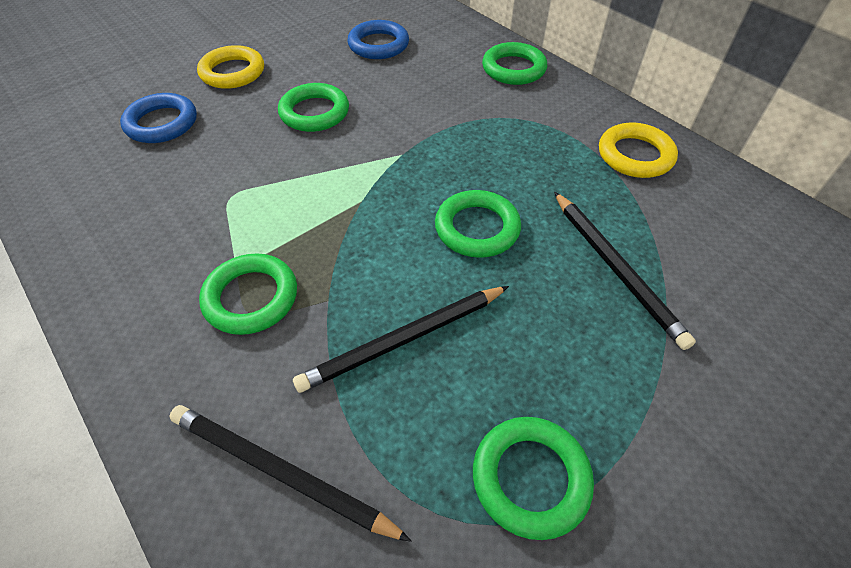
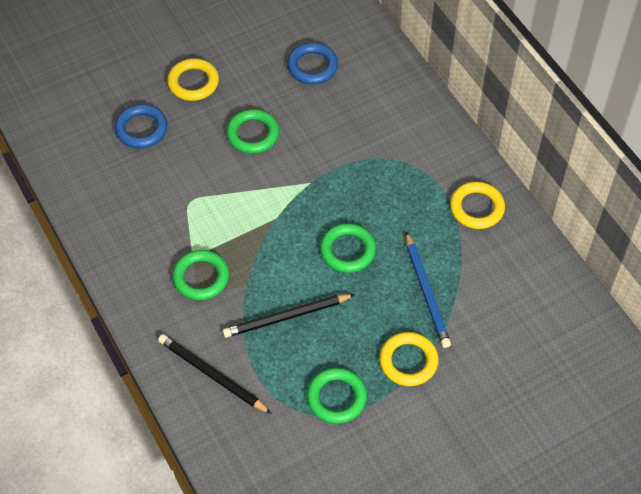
camera: 10 degrees right, 5 degrees up
green ring [482,42,547,85] -> none
black pencil [554,192,696,350] -> blue pencil [406,232,451,348]
none -> yellow ring [379,332,439,386]

